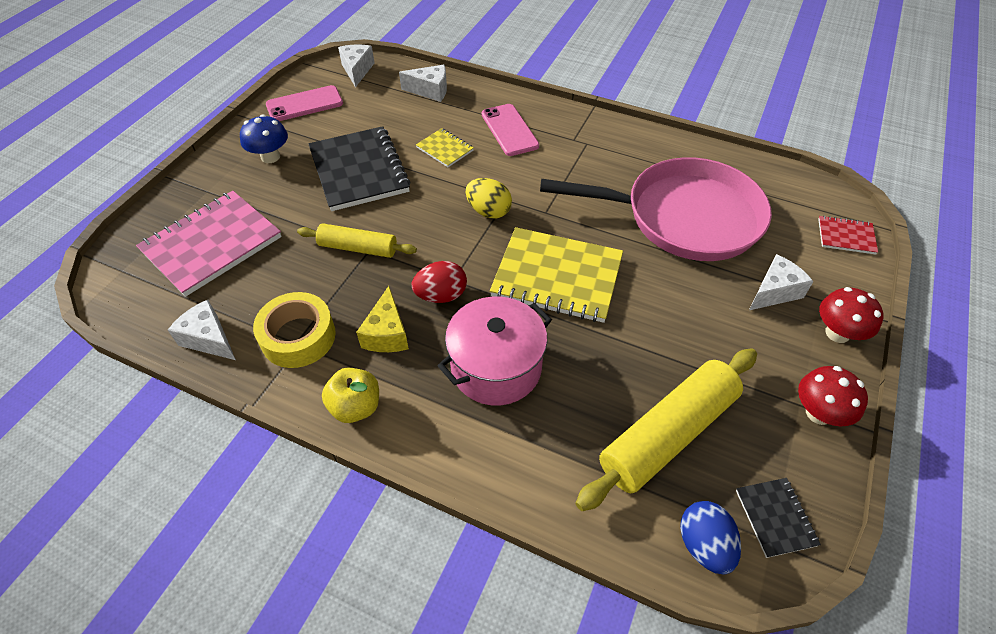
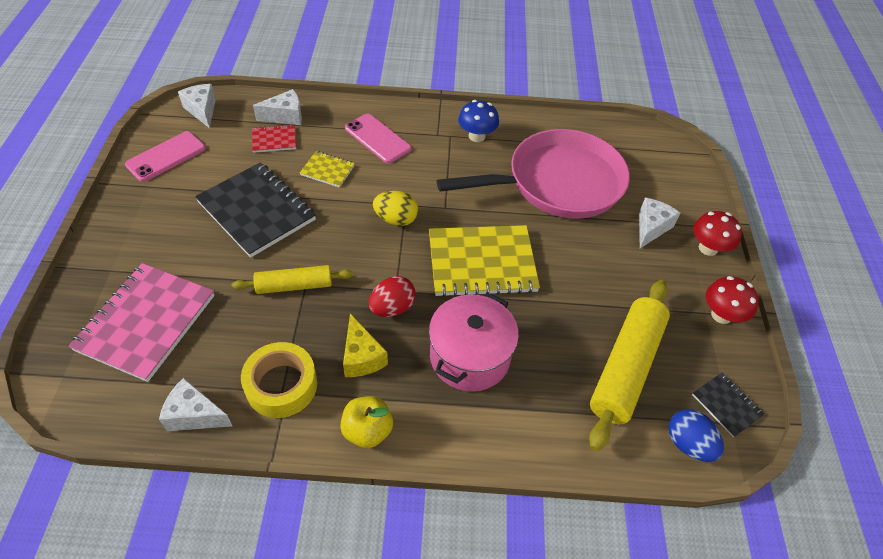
camera: 25 degrees left, 0 degrees up
blue mushroom [240,114,288,163] -> blue mushroom moved to [458,100,499,142]
red notebook [818,216,878,255] -> red notebook moved to [252,124,296,153]

